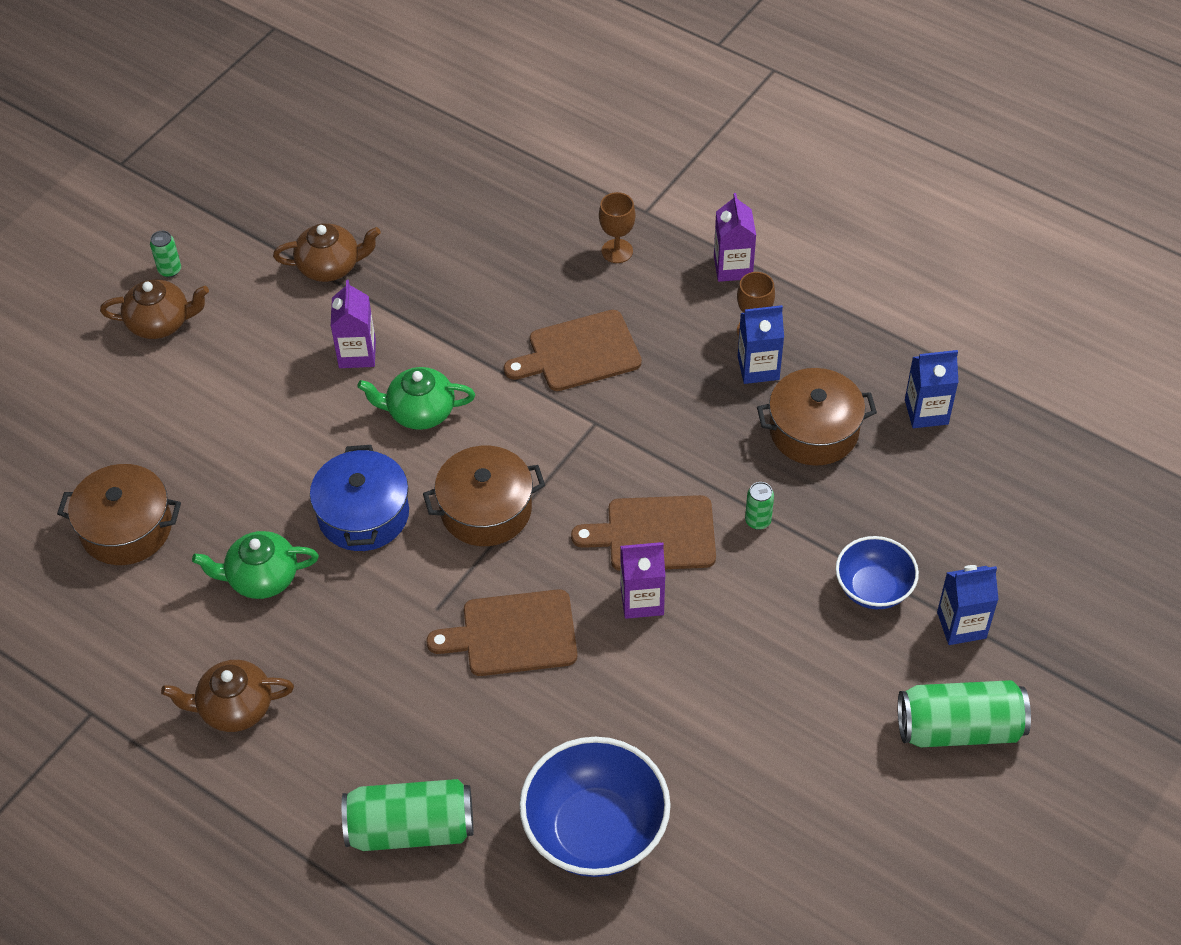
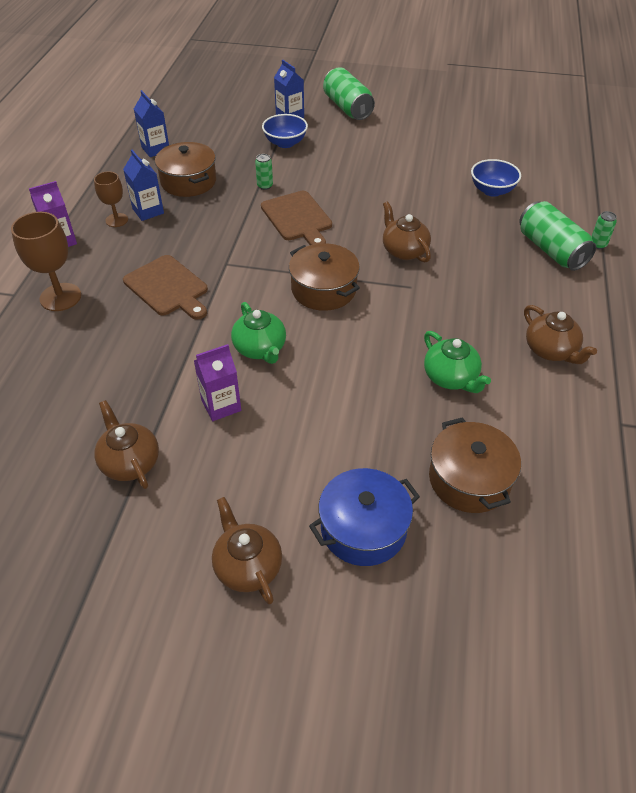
camera: 115 degrees left, 5 degrees down
green can [150,231,181,277] -> green can moved to [591,211,617,249]
blue pot [310,445,409,551] -> blue pot moved to [309,468,420,566]
brown cutting board [426,589,578,676] -> brown teapot [383,201,431,263]
blue bowl [519,737,671,877] -> blue bowl [471,159,521,197], size x0.60
brown goblet [599,192,636,263] -> brown goblet [11,212,81,311], size x1.63
purple carton [620,542,665,619] -> none

